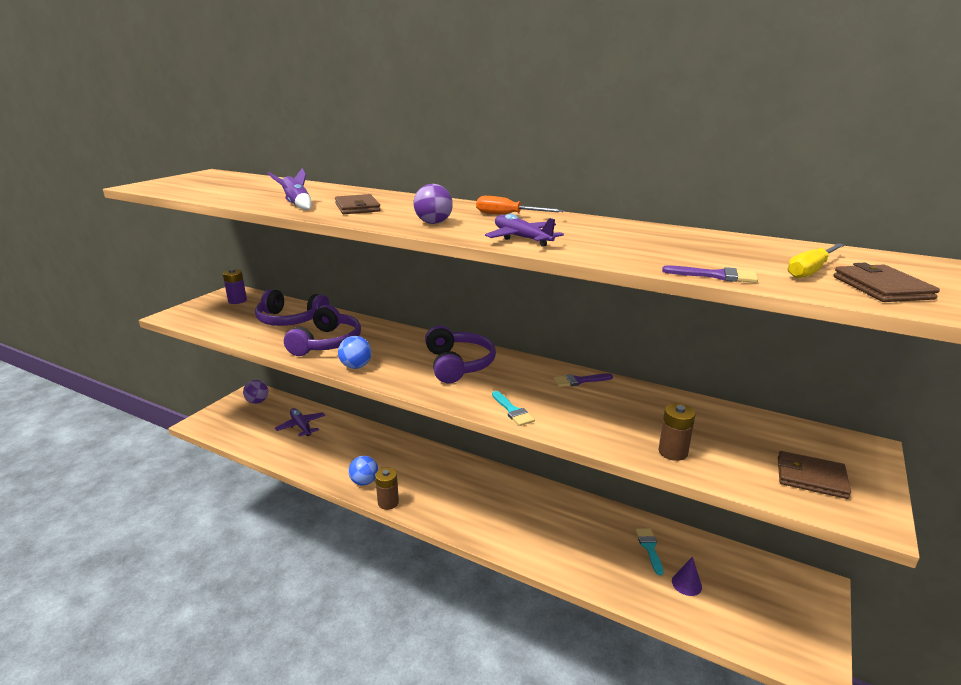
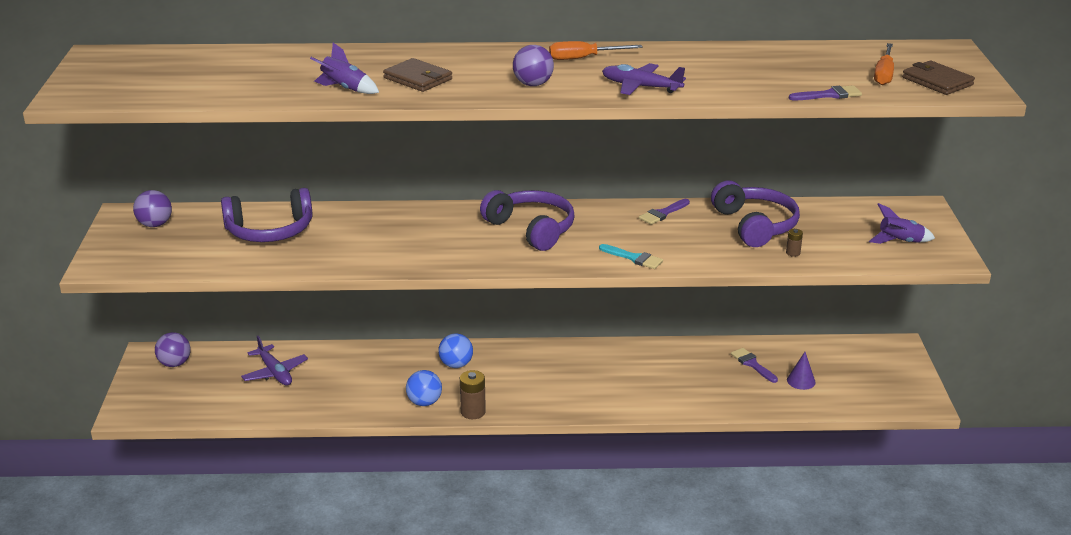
camera: 30 degrees left, 5 degrees up
purple battery [223,269,247,304] -> purple ball [133,190,172,227]
purple plane [275,408,325,437] -> purple plane turned 150 degrees counterclockwise [241,336,308,385]
purple headphones [284,305,361,356] -> purple headphones moved to [711,181,800,247]
blue ball [338,336,372,369] -> blue ball moved to [438,333,473,368]
turquoise brush [636,528,663,575] -> purple brush [731,348,778,383]
brown battery [658,403,696,461] -> brown battery [786,229,803,257], size x0.54
brown wallet [778,451,851,499] -> purple rocket [869,203,935,244]
yellow screwdriver [787,243,845,278] -> orange screwdriver [874,43,894,85]

